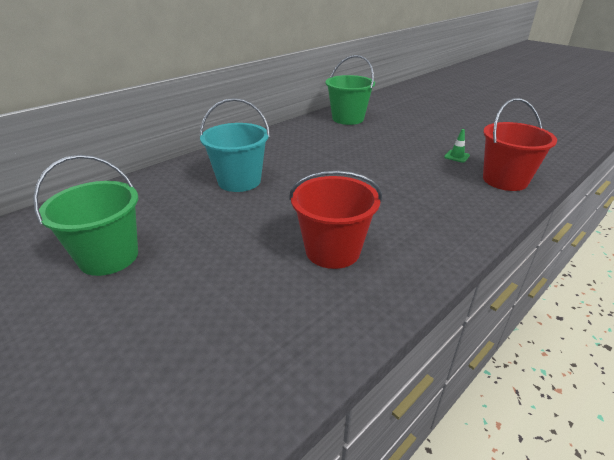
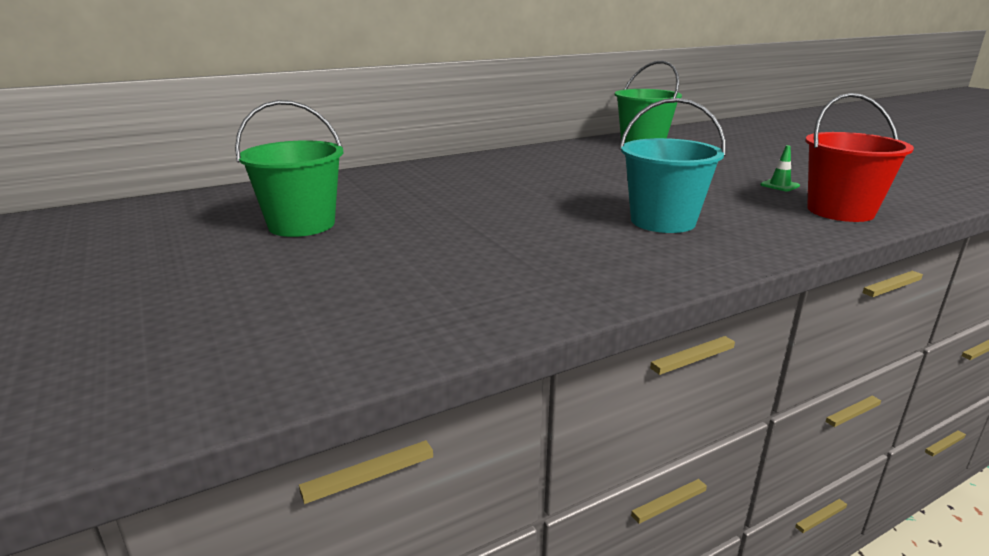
camera: 15 degrees right, 10 degrees down
turquoise bucket [200,98,270,192] -> turquoise bucket moved to [619,98,726,233]
red bucket [289,171,382,269] -> none

